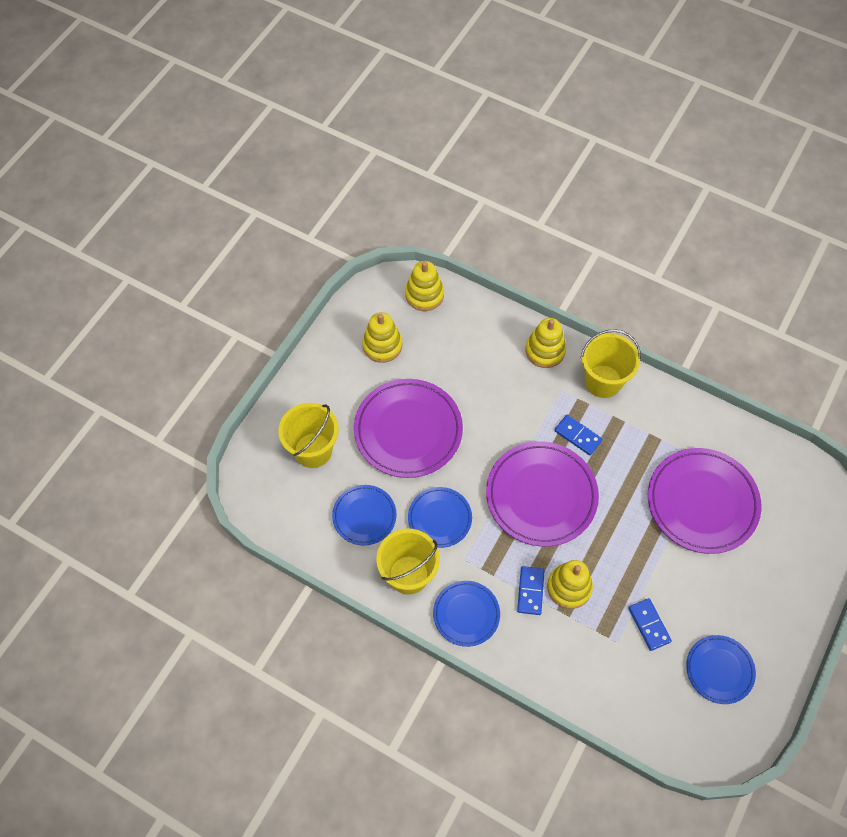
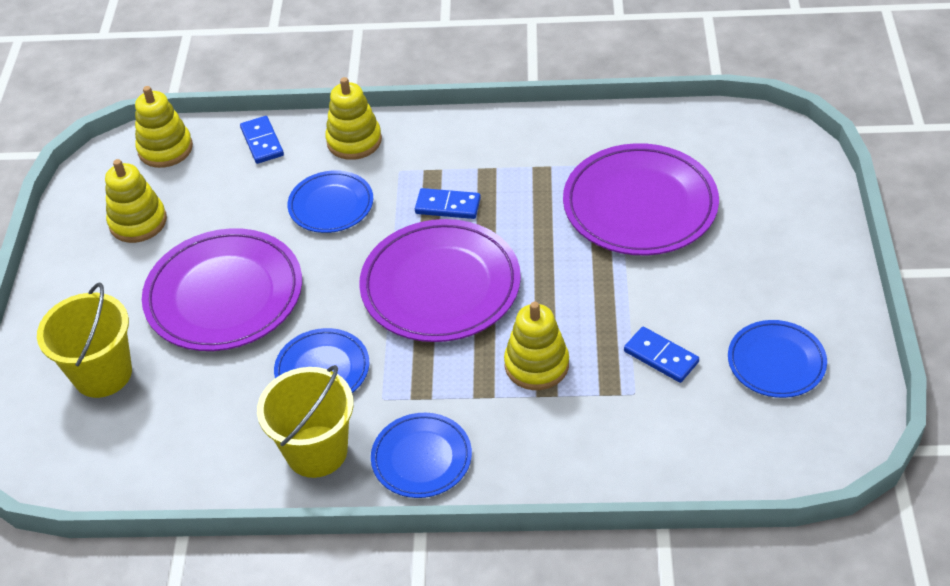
camera: 25 degrees left, 15 degrees down
blue plate [332,485,397,546] -> blue plate moved to [287,170,373,233]
blue domino [517,566,545,615] -> blue domino moved to [240,116,284,164]
yellow bucket [581,329,641,398] -> none

